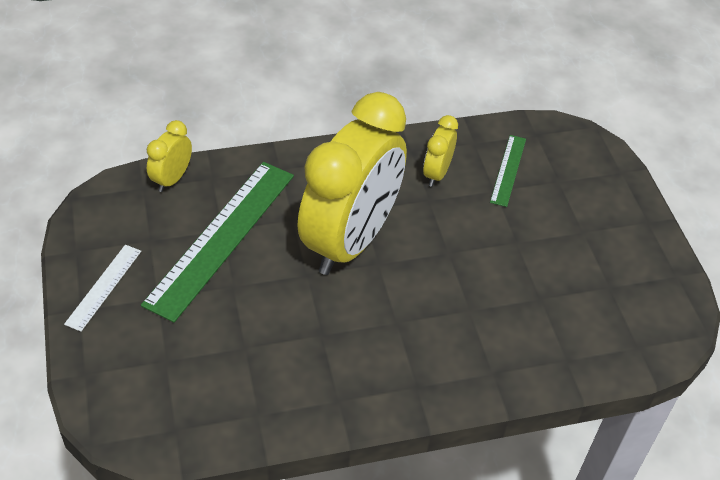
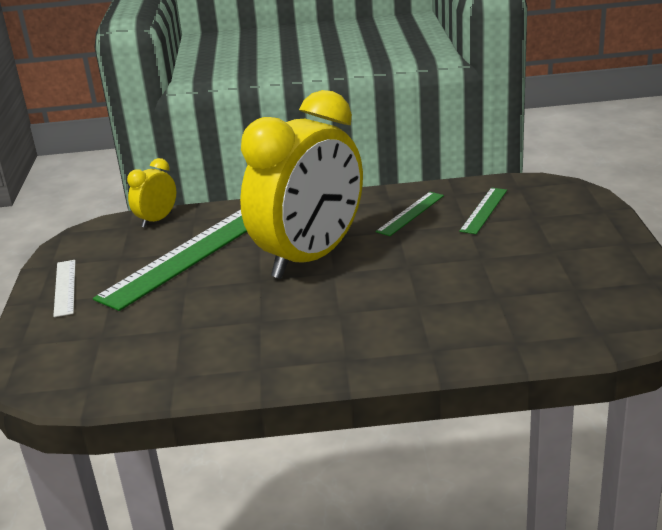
camera: 15 degrees right, 20 degrees down
white ruler [64,245,141,332] -> white ruler turned 45 degrees counterclockwise [53,260,76,317]
yellow clock [423,115,458,187] -> green ruler [376,192,444,236]

